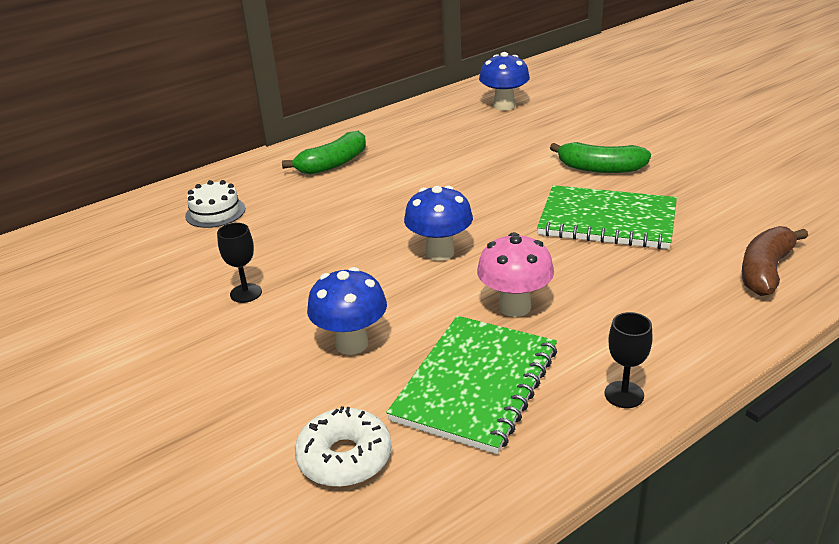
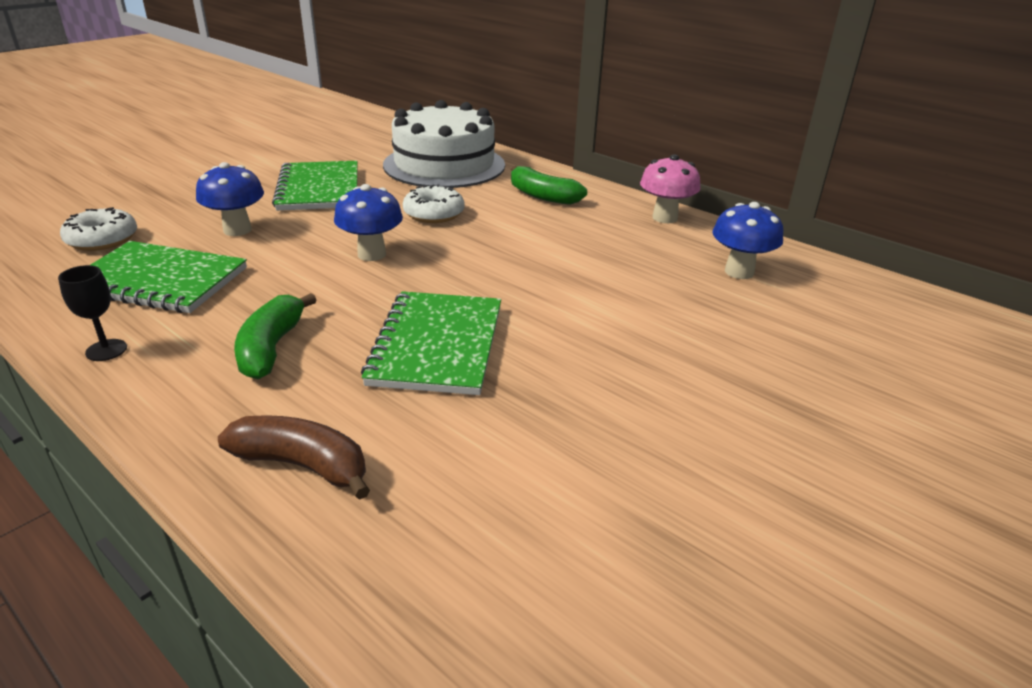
camera: 75 degrees right, 0 degrees up
white cake [185,180,245,228] -> white cake [383,100,505,188], size x2.44
black goblet [217,223,262,303] -> green notebook [272,161,358,211]
pink mushroom [477,232,554,317] -> pink mushroom moved to [640,154,700,223]
green banana [550,142,651,173] -> green banana moved to [234,293,316,379]
none -> white donut [403,184,464,223]

